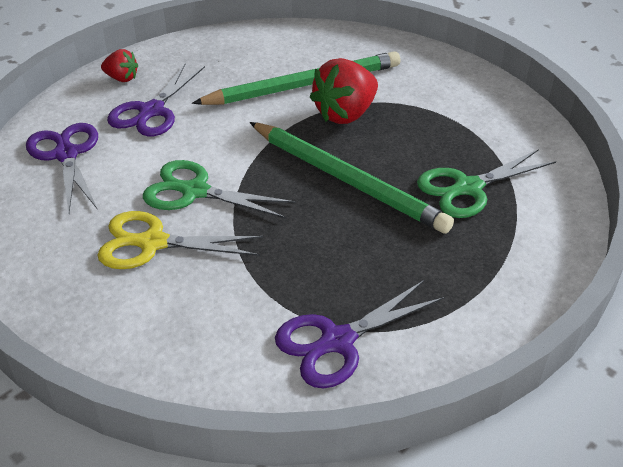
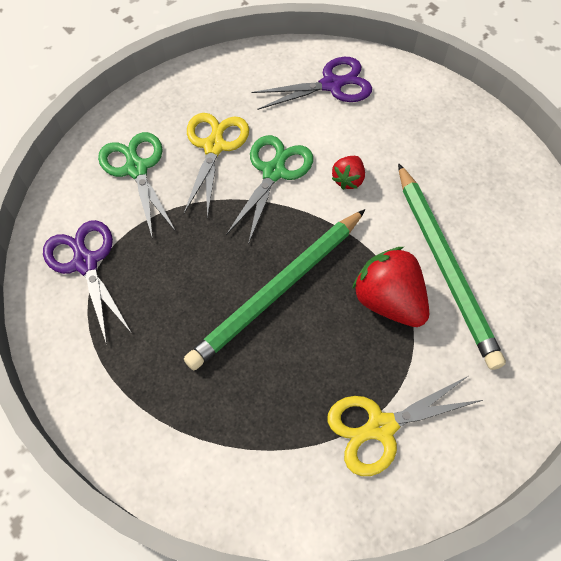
camera: 95 degrees right, 20 degrees up
red strawberry [101,49,138,82] -> red strawberry moved to [332,156,365,190]
purple scissors [107,63,205,136] -> none
green scissors [417,149,556,218] -> green scissors moved to [98,132,176,239]
none -> yellow scissors [328,376,483,476]

